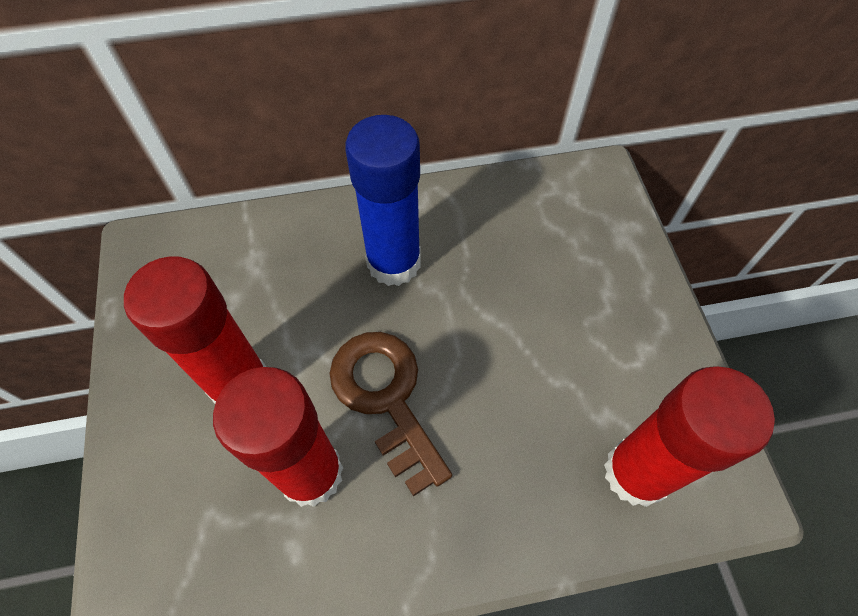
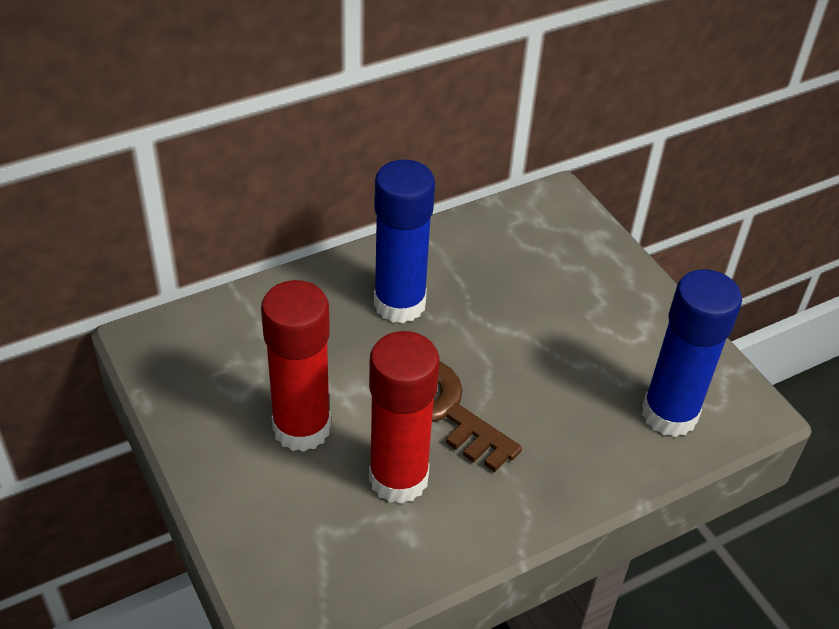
camera: 20 degrees left, 15 degrees down
red glue stick [604,366,775,507] -> blue glue stick [642,269,742,437]

